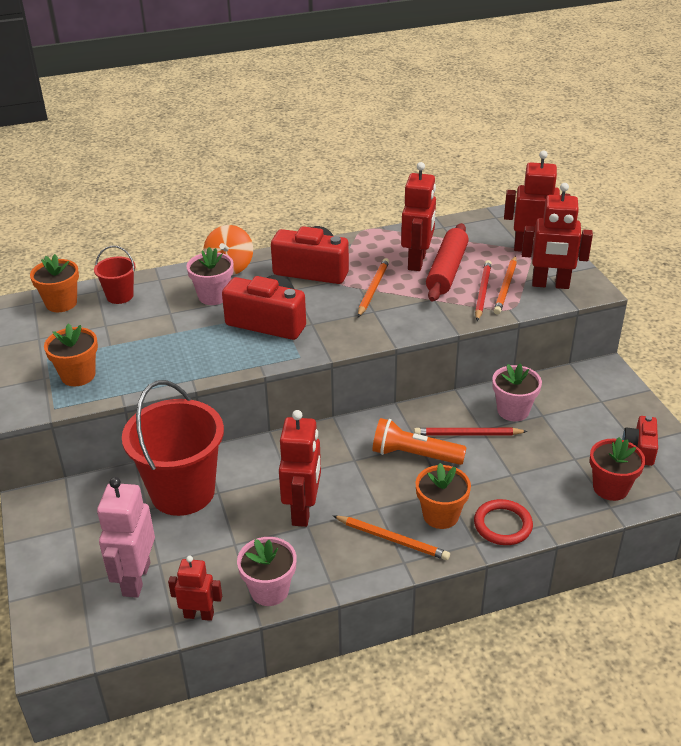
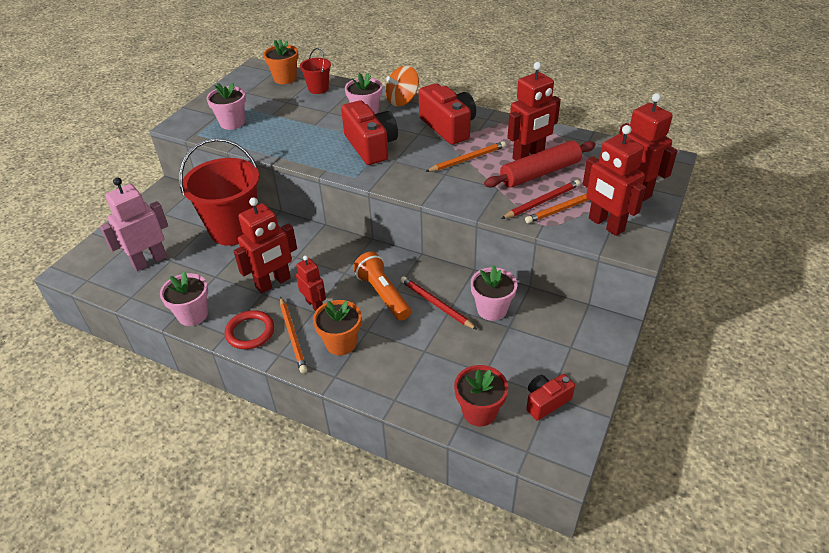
camera: 45 degrees right, 5 degrees up
orange flower pot [44,324,98,386] -> pink flower pot [206,83,246,130]
red robot [168,556,222,621] -> red robot moved to [296,256,326,311]
red ring [474,499,533,545] -> red ring moved to [225,310,274,349]

